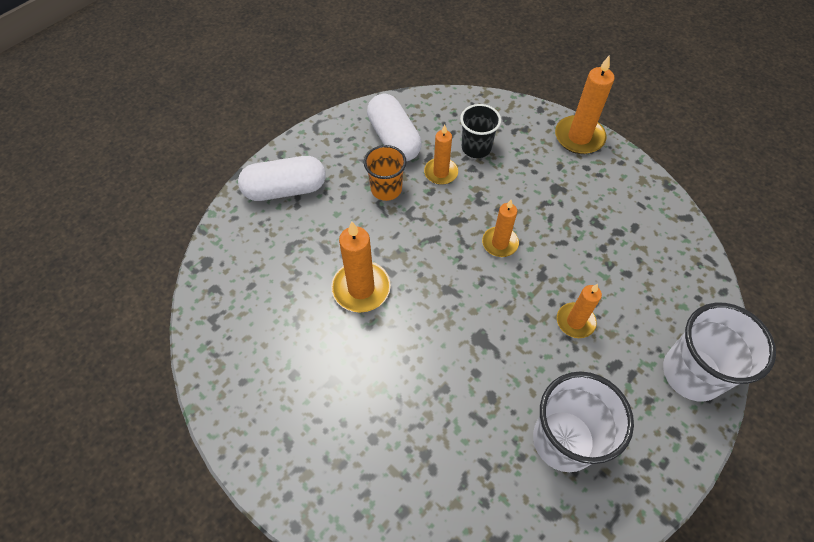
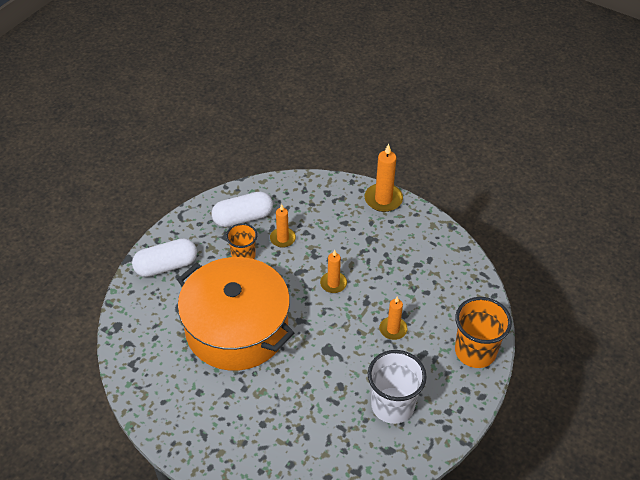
camera: 10 degrees left, 10 degrees down
orange candle [331,222,391,313] -> orange pot [177,257,294,371]
white capsule [367,94,422,161] -> white capsule turned 75 degrees counterclockwise [211,192,273,227]
black cup [460,104,501,158] -> none
white cup [663,303,776,401] -> orange cup [455,297,512,368]

